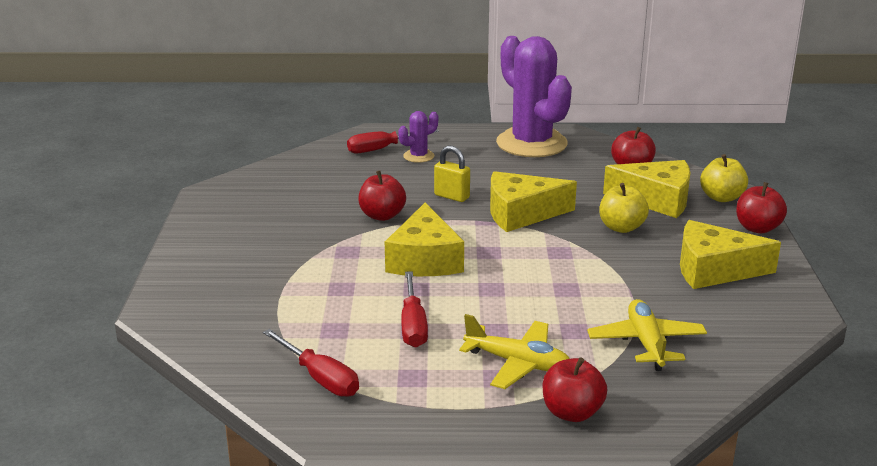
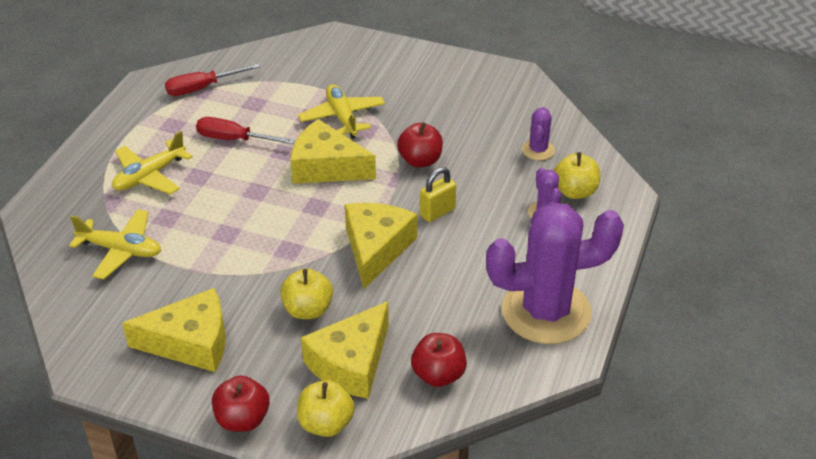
camera: 110 degrees right, 15 degrees up
red screwdriver [347,129,439,153] -> yellow apple [554,152,600,199]
red apple [543,357,607,422] -> none
yellow cheese [680,220,781,289] -> yellow cheese turned 60 degrees clockwise [122,288,226,372]
none -> yellow plane [298,84,385,139]
none -> purple cactus [522,107,555,160]

